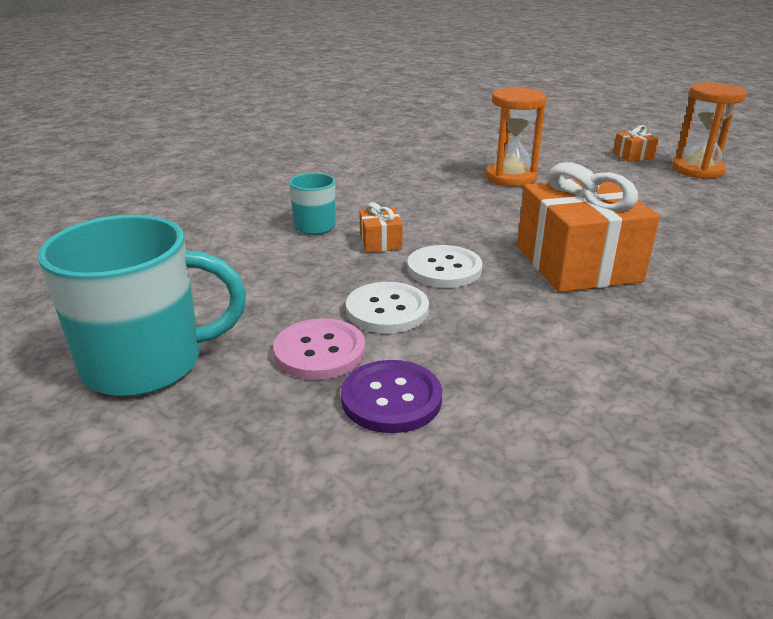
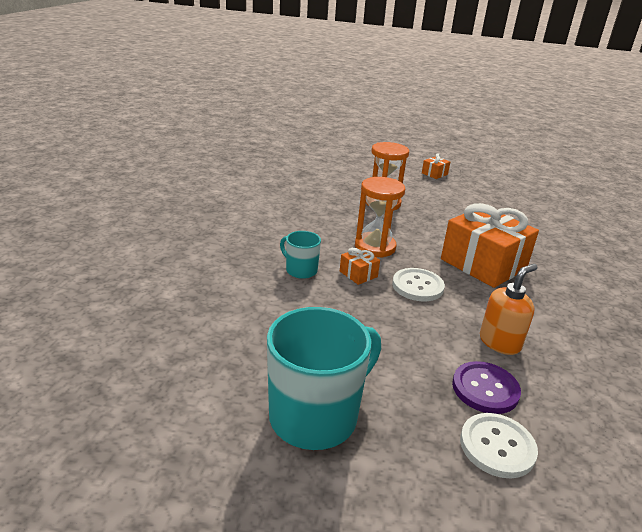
camera: 30 degrees left, 0 degrees up
pink button [273,318,365,380] -> none
white button [346,282,429,333] -> white button moved to [460,413,538,478]
orange hourglass [672,82,747,179] -> orange hourglass moved to [355,177,405,258]
none -> orange soap dispenser [480,264,538,355]

